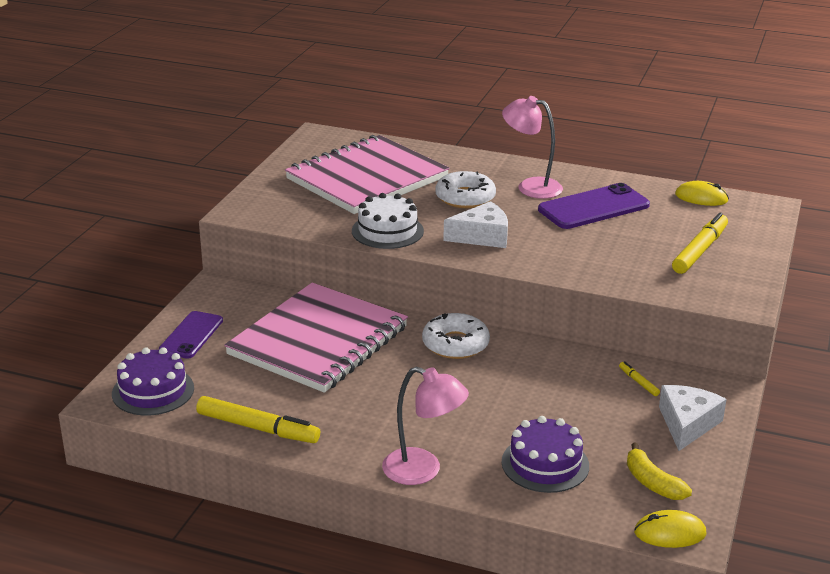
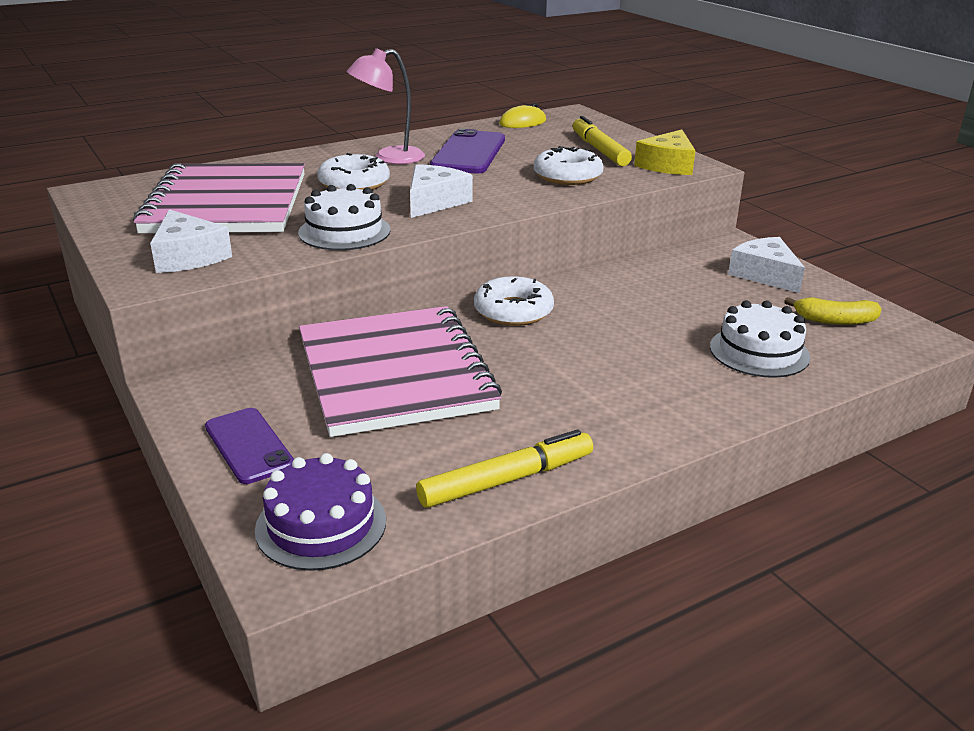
camera: 50 degrees left, 0 degrees up
pink lamp [382,367,469,485] -> none
purple cake [502,416,589,493] -> white cake [710,301,810,378]
yellow marker [619,361,660,396] -> none
yellow mouse [634,510,706,548] -> none
none -> white cheese [150,209,232,273]
none -> white donut [534,146,604,185]
none -> yellow cheese [634,130,696,175]

